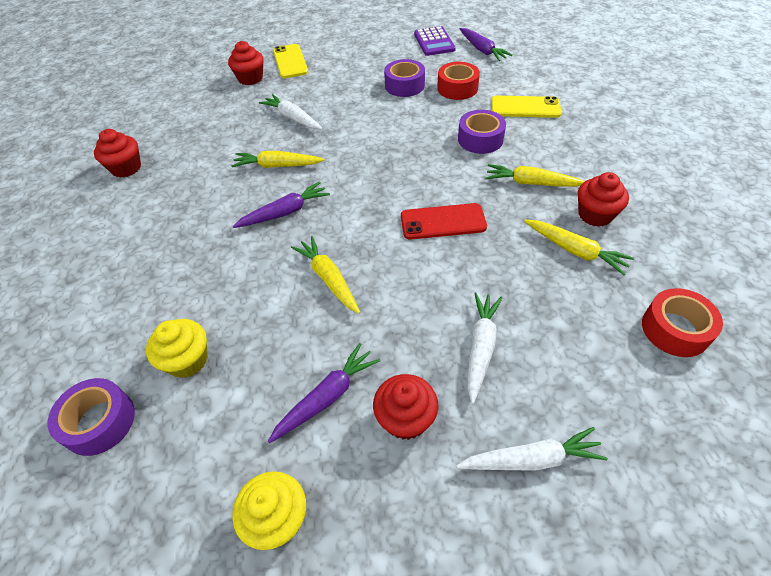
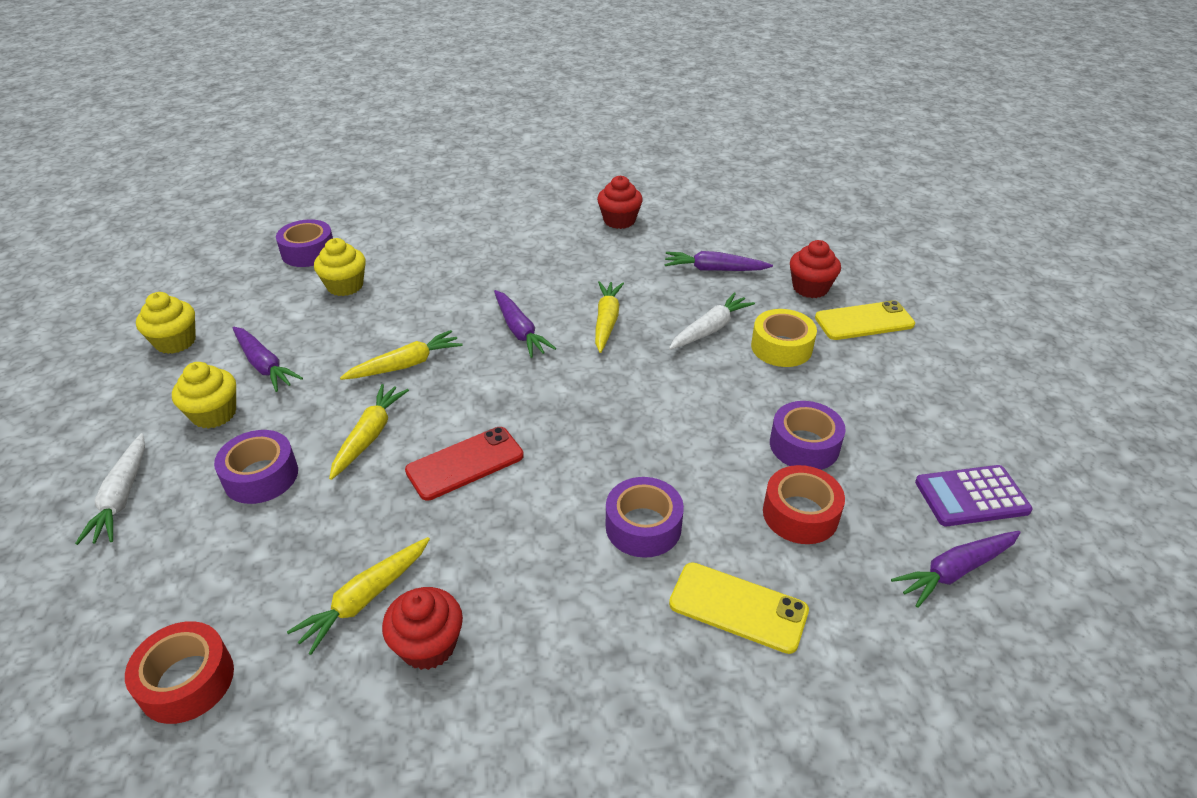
camera: 90 degrees right, 10 degrees down
red cupcake [373,374,438,440] -> yellow cupcake [172,362,236,429]
red phone [401,203,487,239] -> red phone turned 60 degrees clockwise [405,427,524,501]
white carrot [467,292,503,404] -> purple tape [214,430,298,504]
yellow carrot [486,164,585,187] -> yellow carrot moved to [329,384,409,480]
yellow phone [491,96,562,118] -> yellow phone turned 75 degrees counterclockwise [669,562,809,654]
none -> purple carrot [665,251,773,271]
none -> yellow tape [751,309,817,367]

